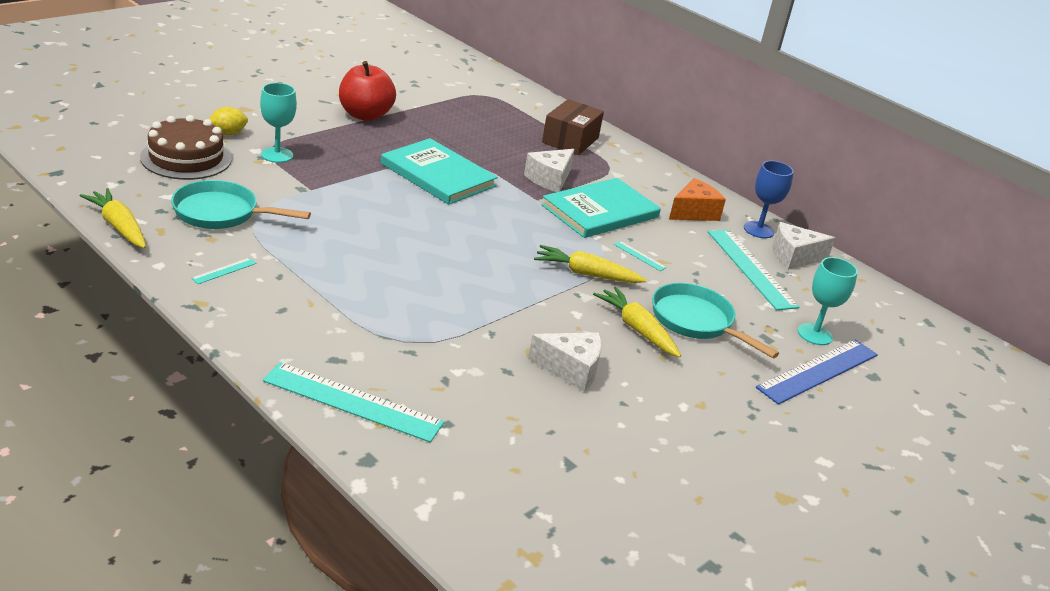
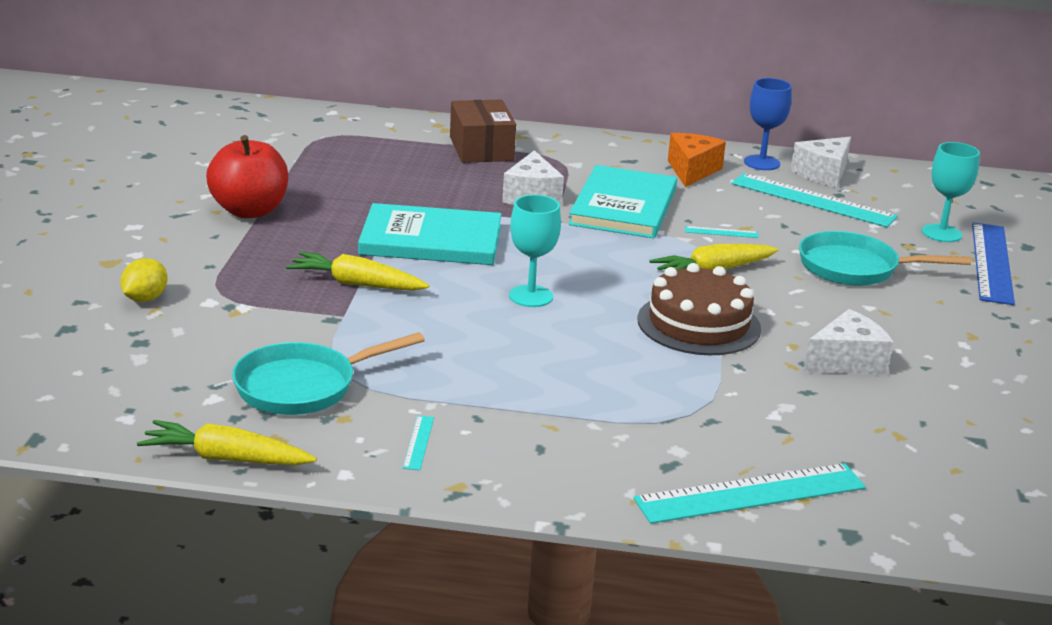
camera: 35 degrees left, 5 degrees down
brown cake [140,115,232,180] -> brown cake moved to [637,263,761,355]
turquoise goblet [260,83,297,163] -> turquoise goblet moved to [509,195,561,307]
yellow carrot [593,287,681,357] -> yellow carrot moved to [286,252,429,291]

